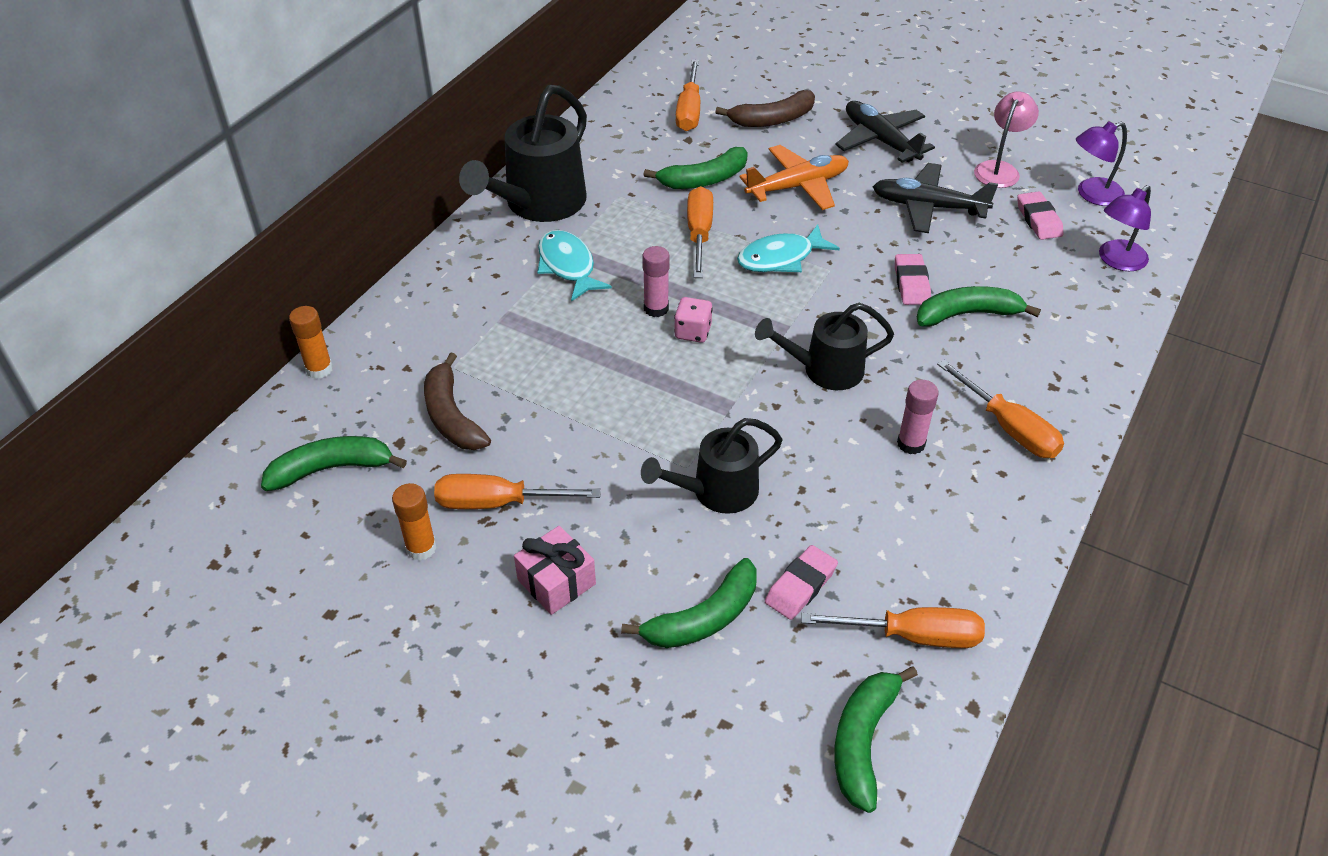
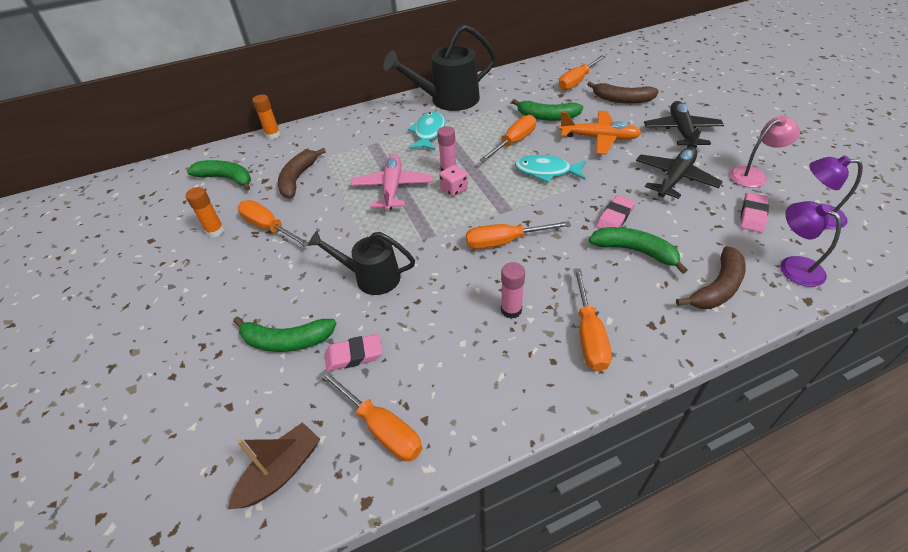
camera: 40 degrees right, 0 degrees up
pink gift [514,526,596,615] -> none
black watering can [755,303,894,390] -> orange screwdriver [466,221,571,249]
green banana [834,666,918,813] -> brown boat [228,422,320,509]
black plane [873,163,998,233] -> black plane turned 75 degrees clockwise [636,147,723,199]
purple lamp [1099,185,1151,271] -> purple lamp turned 60 degrees clockwise [780,201,841,287]
none -> pink plane [351,154,432,211]
none -> brown banana [676,246,746,309]

